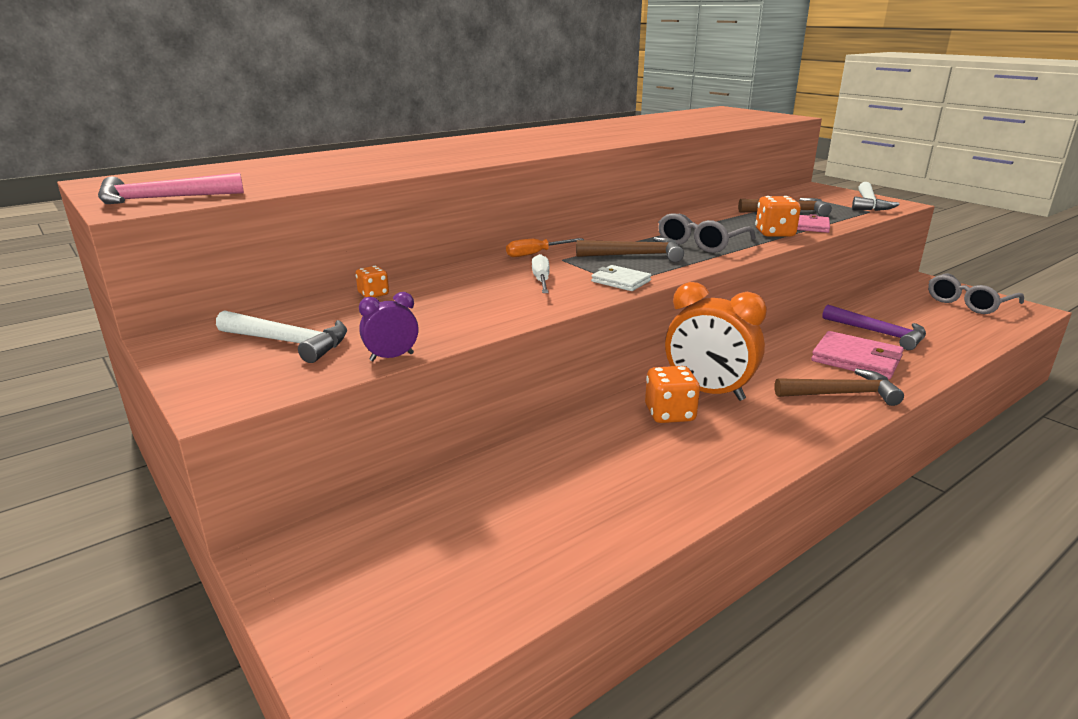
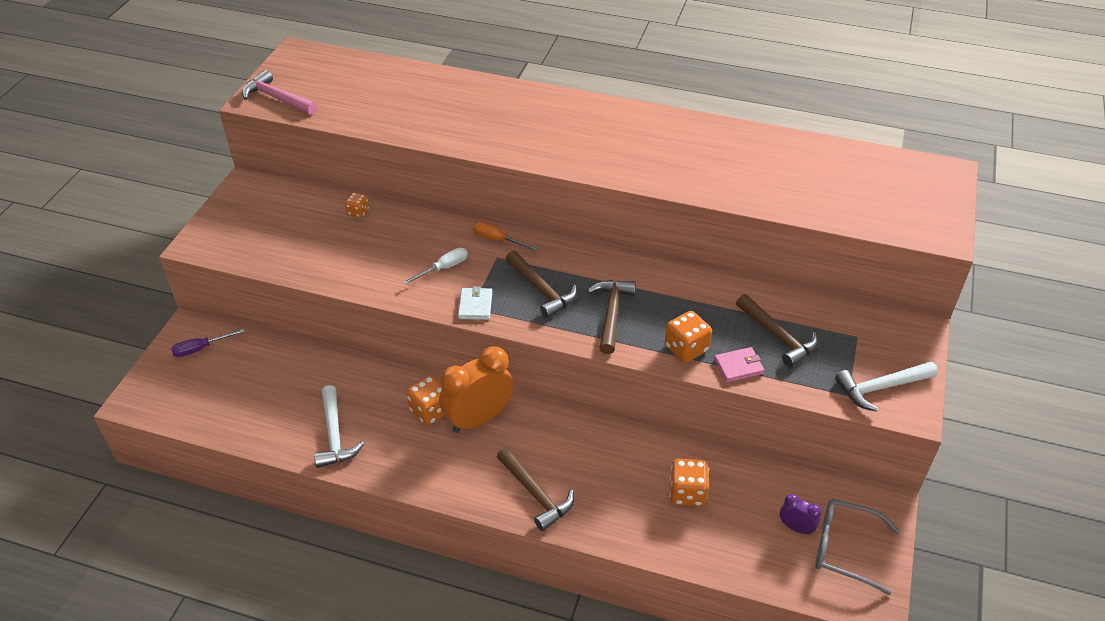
camera: 55 degrees right, 20 degrees up
white hammer [216,310,347,363] -> white hammer moved to [314,385,364,468]
purple clock [359,292,419,361] -> purple clock moved to [780,494,822,535]
grey glasses [658,213,756,253] -> brown hammer [587,280,636,354]
orange clock [665,282,767,401] -> orange clock turned 60 degrees clockwise [439,346,514,433]
pink wallet [811,331,904,380] -> none
purple hammer [822,305,926,350] -> orange dice [670,459,709,506]
none -> purple screwdriver [171,329,244,357]

